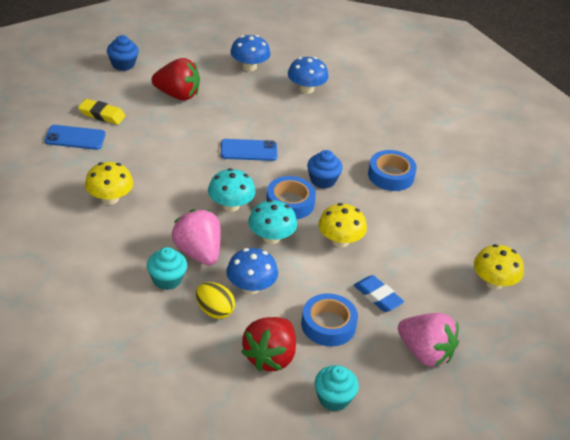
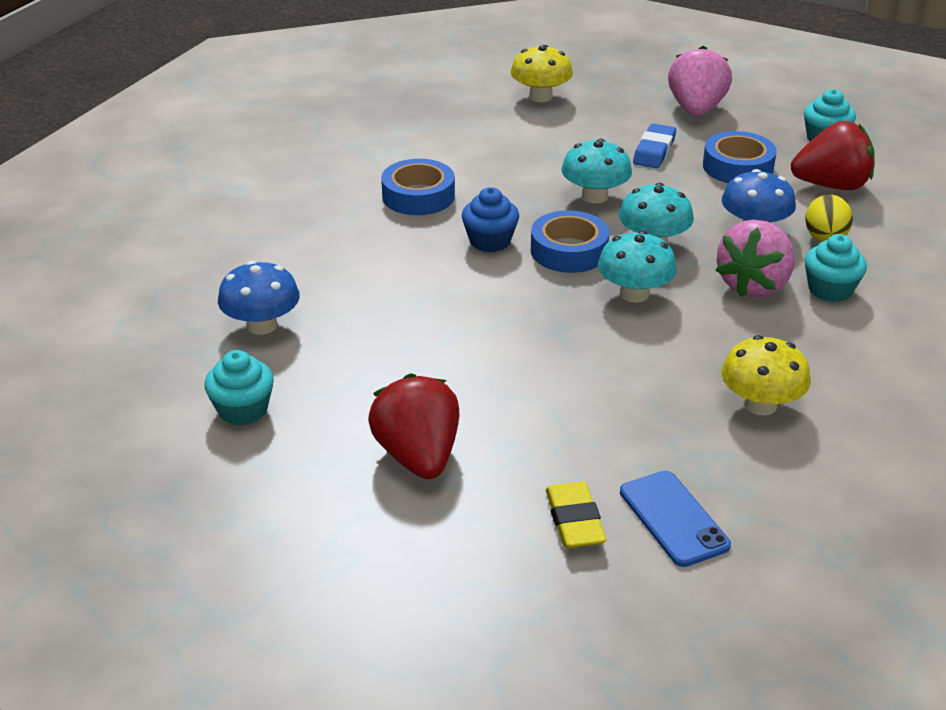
camera: 115 degrees left, 5 degrees down
blue cupcake [107,35,139,71] -> none
blue phone [221,139,277,161] -> none
blue mushroom [230,35,270,71] -> turquoise cupcake [204,350,274,426]
yellow mushroom [318,203,367,247] -> turquoise mushroom [562,139,632,204]

